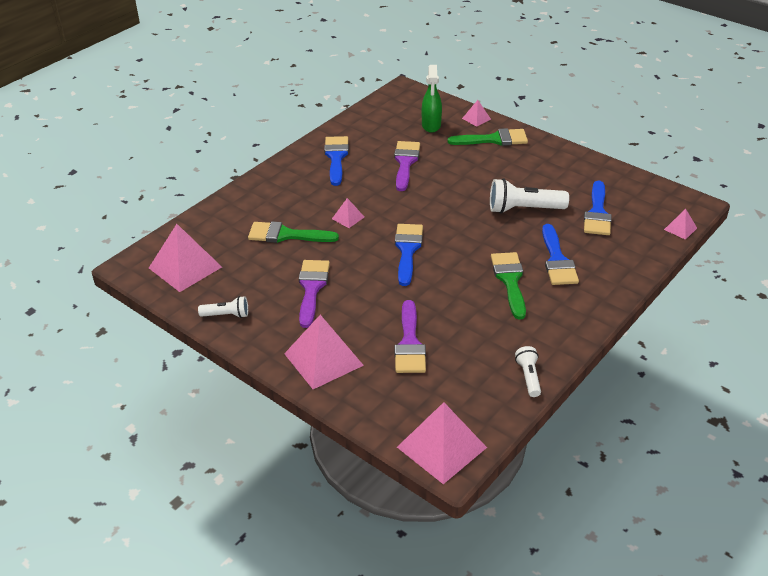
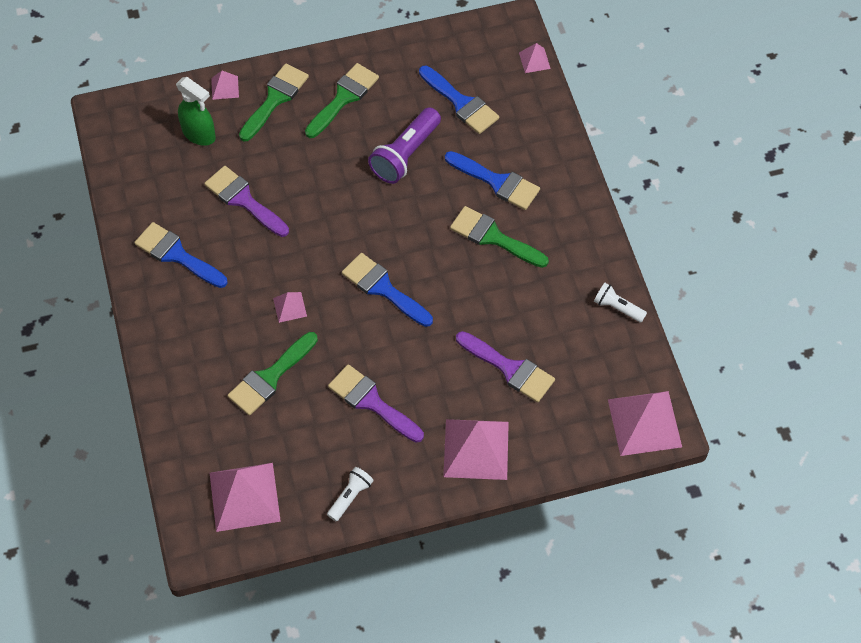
camera: 55 degrees left, 20 degrees up
white flashlight [490,178,569,214] -> purple flashlight [368,107,441,184]
none -> green brush [305,63,379,138]

